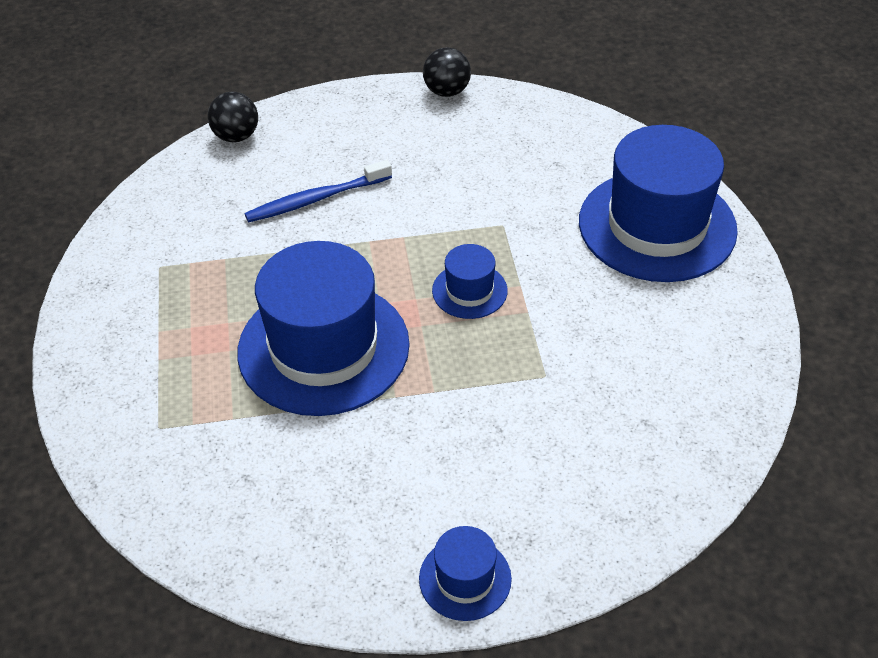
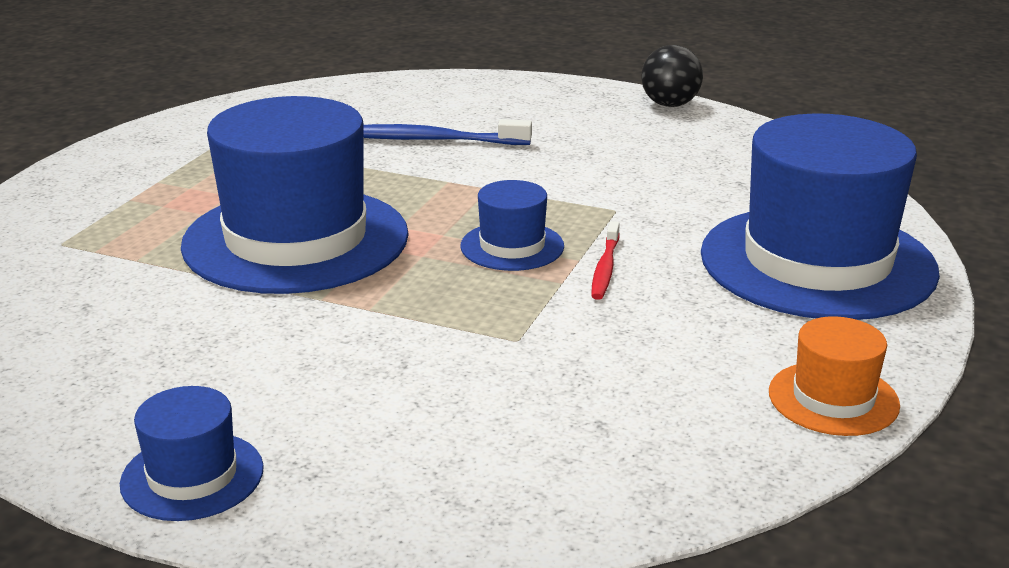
camera: 30 degrees right, 20 degrees down
black ball [207,91,258,142] -> none
none -> red toothbrush [591,221,620,300]
none -> orange hat [769,316,900,436]

